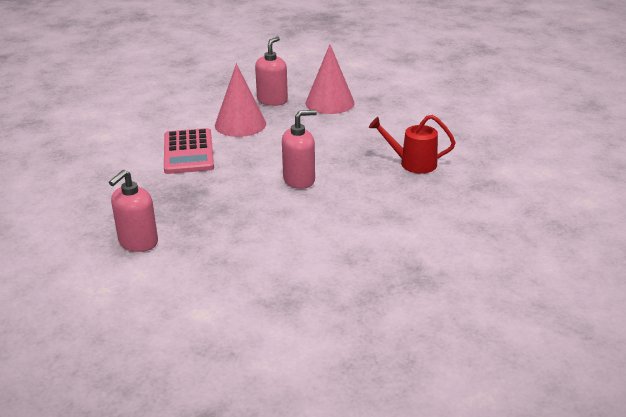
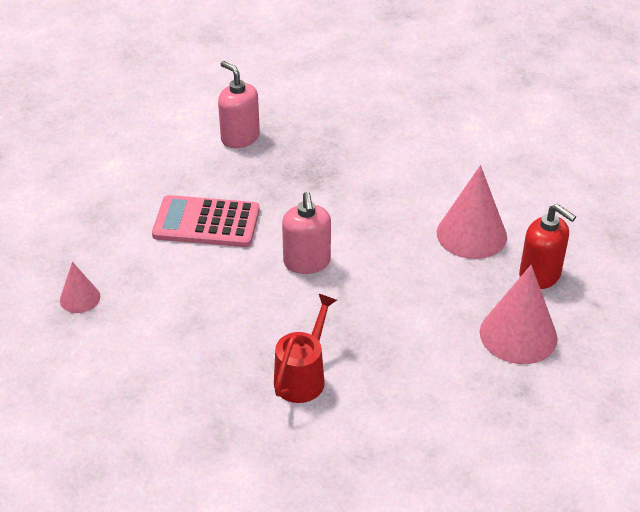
camera: 105 degrees right, 10 degrees up
pink calculator [164,128,214,174] -> pink calculator moved to [152,195,260,247]
pink soap dispenser [255,37,288,106] -> red soap dispenser [519,204,576,289]
none -> pink cone [60,262,100,313]

